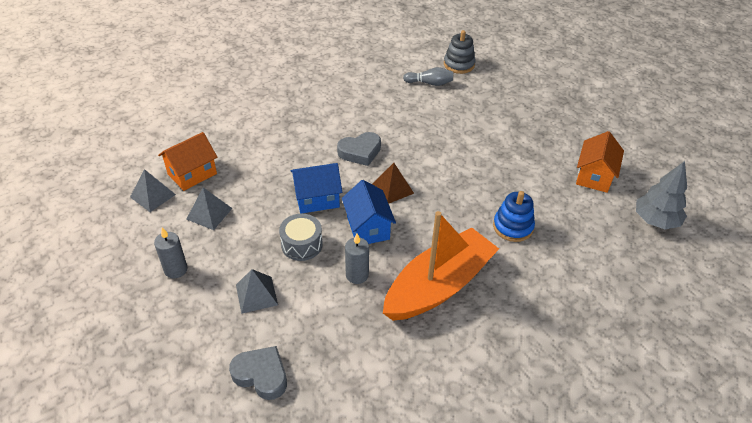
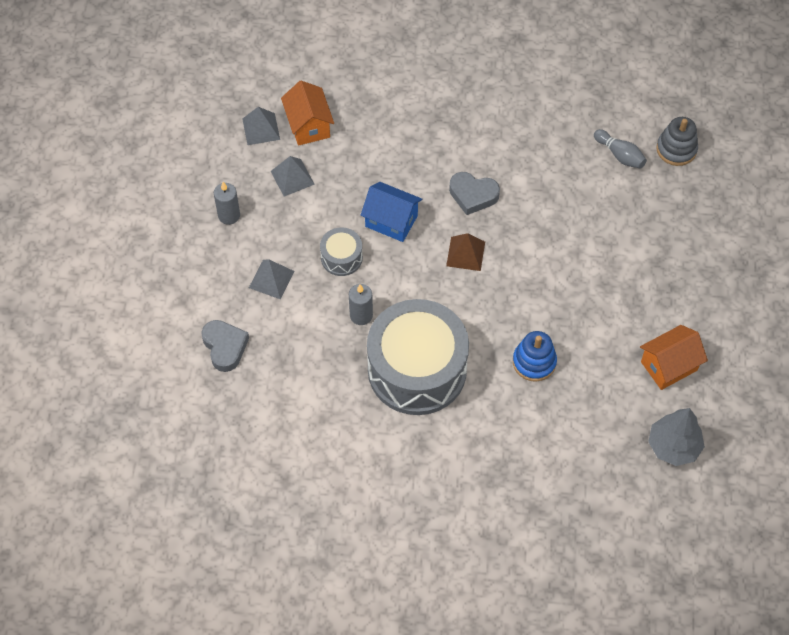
camera: 40 degrees right, 15 degrees up
orange house [158,132,217,191] -> orange house turned 75 degrees clockwise [281,81,334,146]
blue house [342,180,396,244] -> none
orange boat [383,211,499,321] -> grey drum [367,299,469,415]

